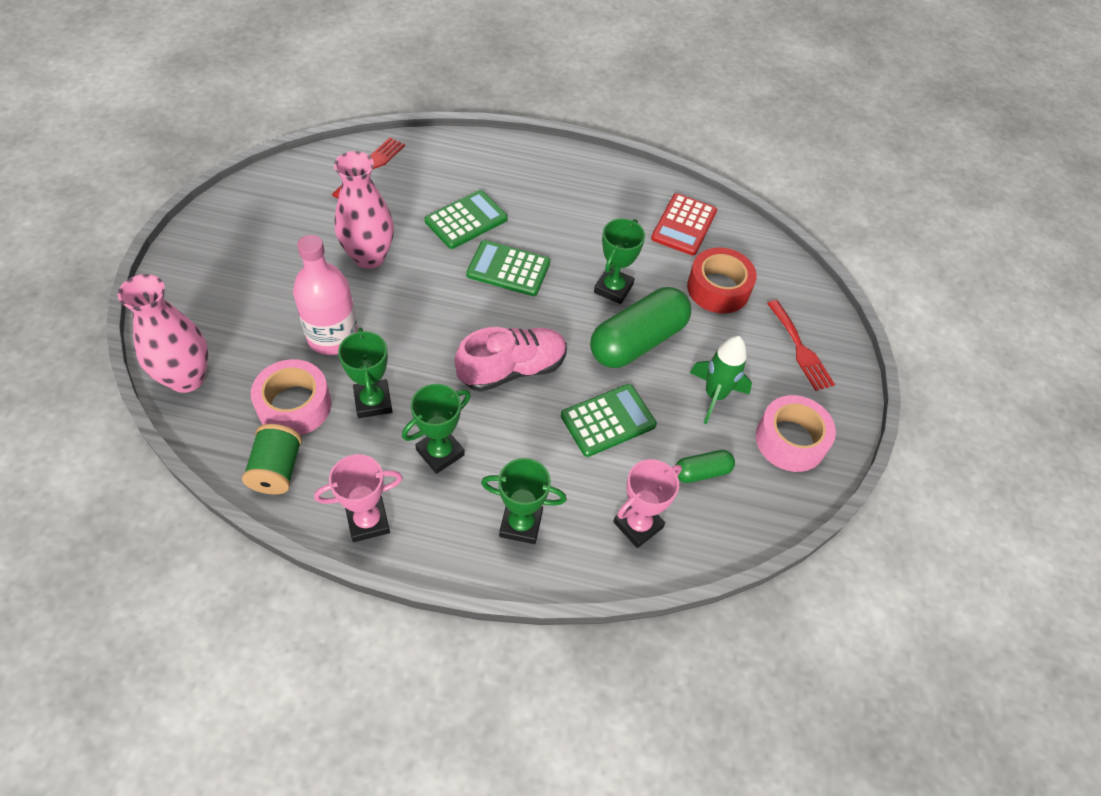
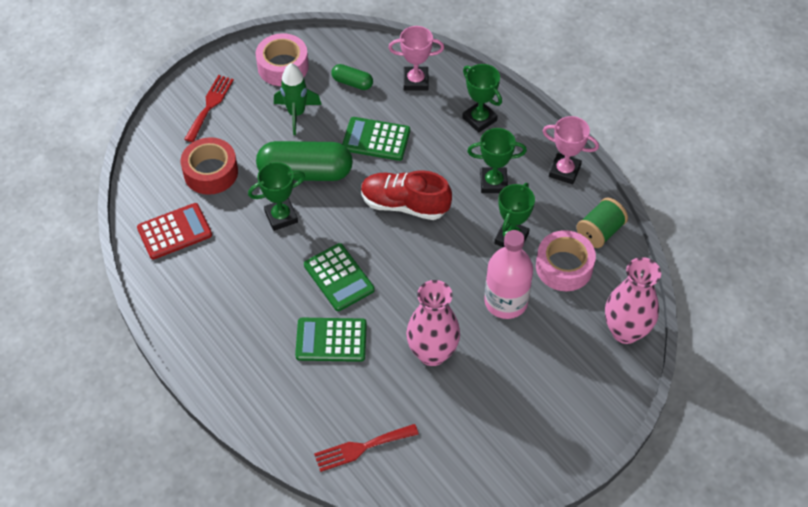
camera: 135 degrees left, 0 degrees up
pink shoe [455,327,567,392] -> red shoe [361,170,452,220]

